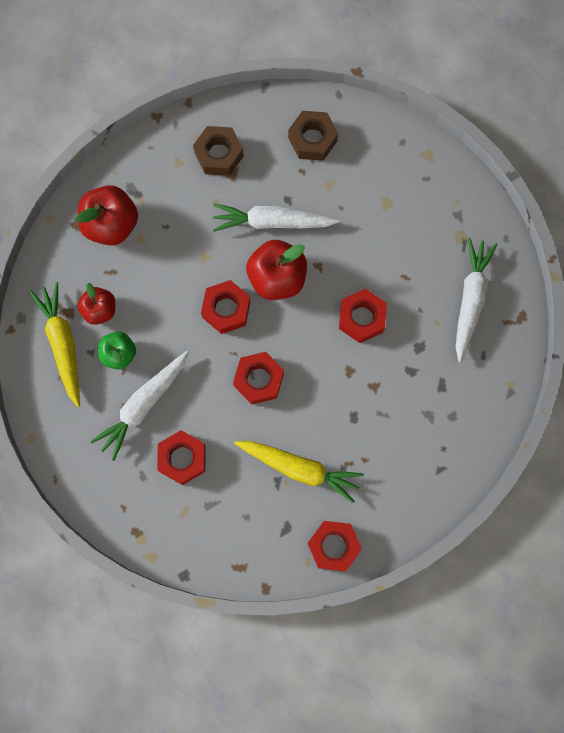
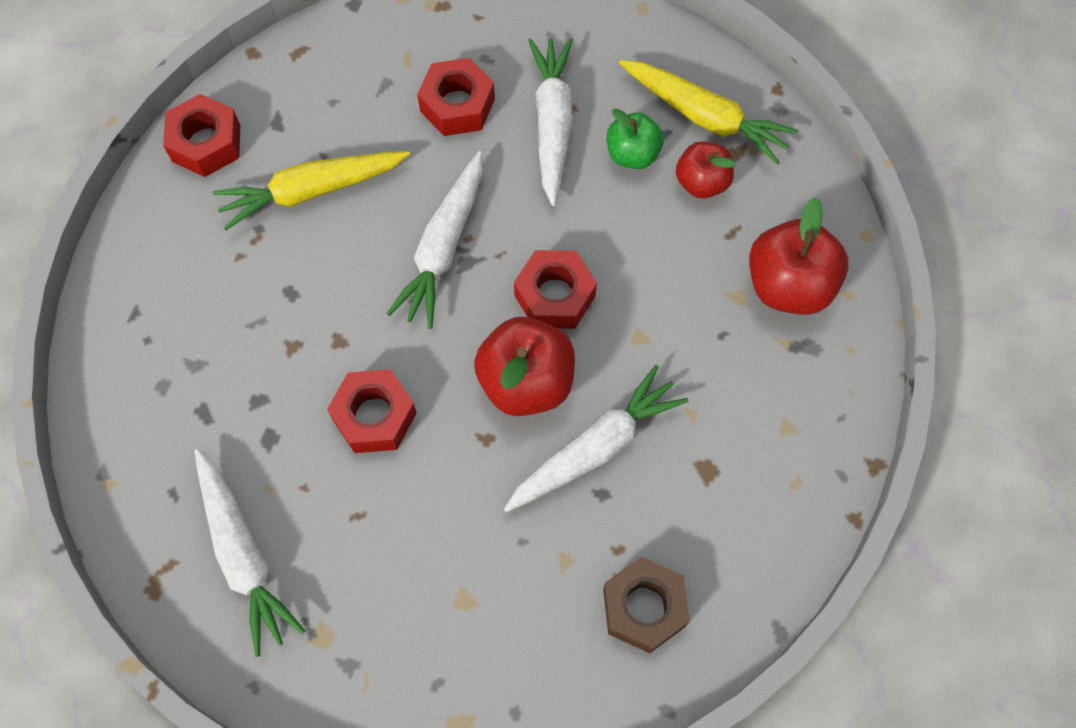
camera: 140 degrees right, 10 degrees down
brown nut [193,126,244,176] -> none
red nut [233,352,284,404] -> white carrot [386,151,483,329]

